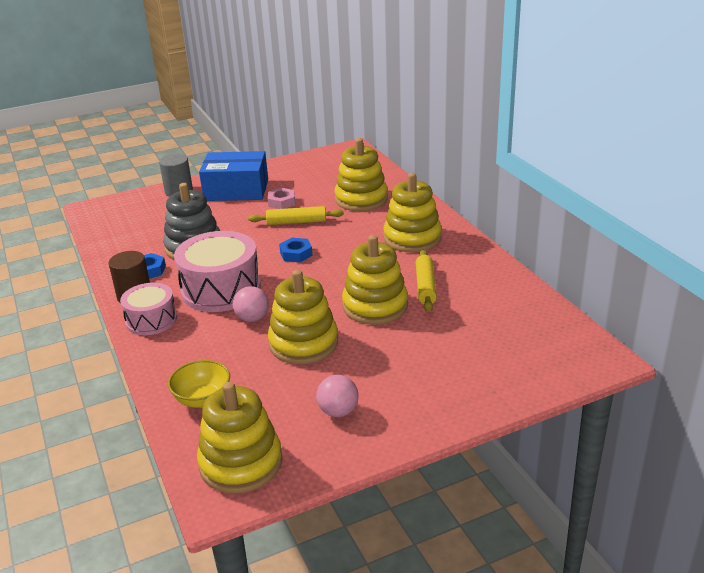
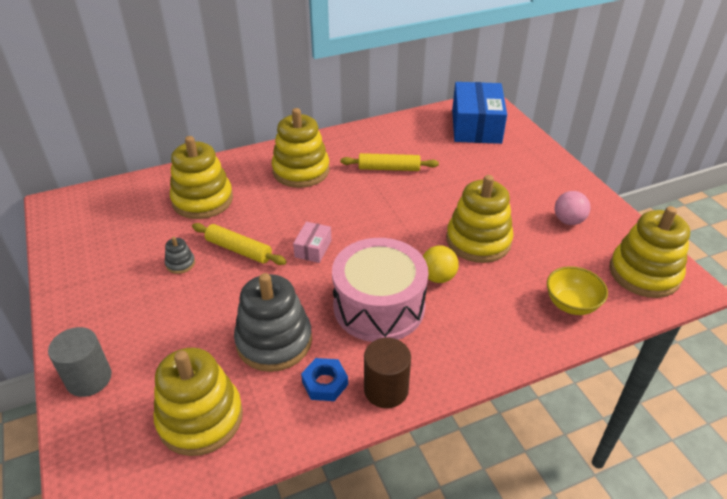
camera: 90 degrees left, 10 degrees up
pink drum [120,283,177,335] -> none
blue box [199,151,268,201] -> blue box moved to [452,82,507,144]
pink ball [233,286,269,322] -> yellow ball [423,245,459,283]
yellow rolling pin [248,206,344,225] -> yellow rolling pin turned 60 degrees counterclockwise [192,223,287,265]
pink nut [268,188,295,209] -> grey stacking toy [165,237,195,274]
blue nut [279,238,313,262] -> pink box [293,222,332,263]
yellow stacking toy [342,235,408,325] -> yellow stacking toy moved to [153,348,243,456]

